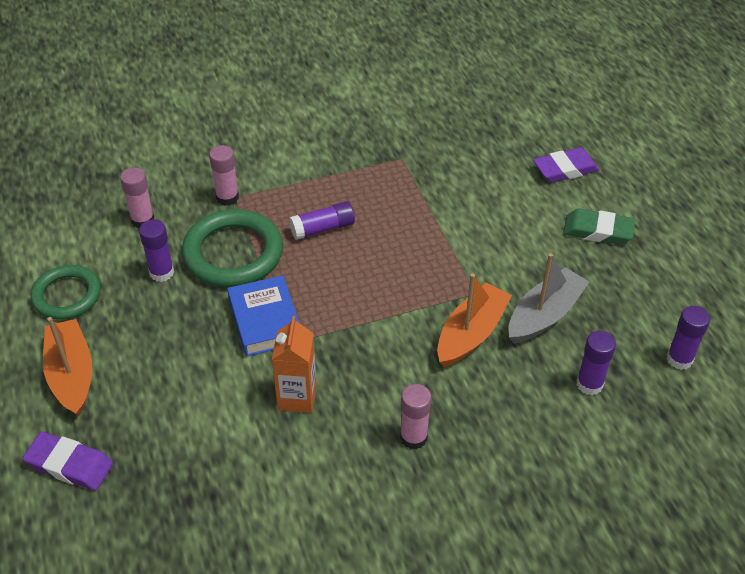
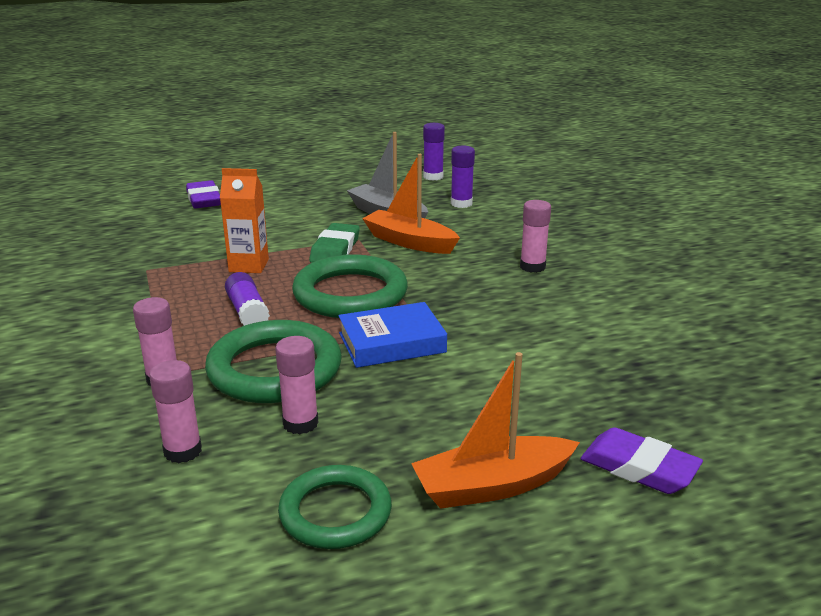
camera: 90 degrees left, 20 degrees down
purple eraser [23,432,113,491] -> purple eraser turned 75 degrees counterclockwise [581,427,703,494]
purple glue stick [139,219,174,282] -> pink glue stick [275,336,319,434]
orange carton [272,316,317,413] -> orange carton moved to [220,168,269,273]
green eraser [563,209,635,245] -> green eraser moved to [309,223,360,263]
none -> green ring [292,254,408,318]

